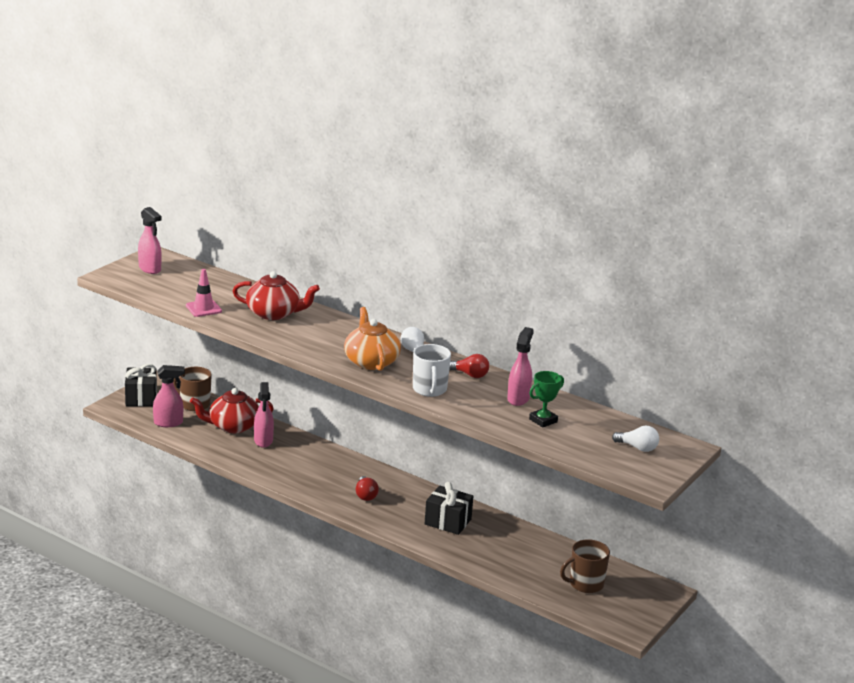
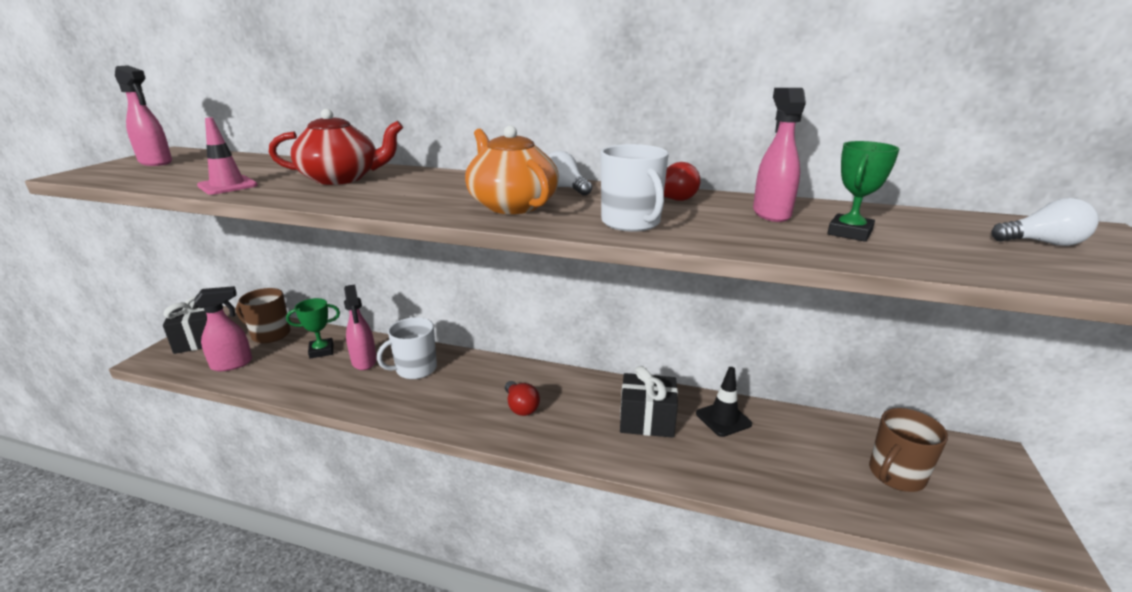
camera: 15 degrees left, 0 degrees up
red teapot [190,388,274,433] -> green trophy [286,298,340,359]
none -> white mug [377,317,437,379]
none -> black traffic cone [696,367,752,437]

